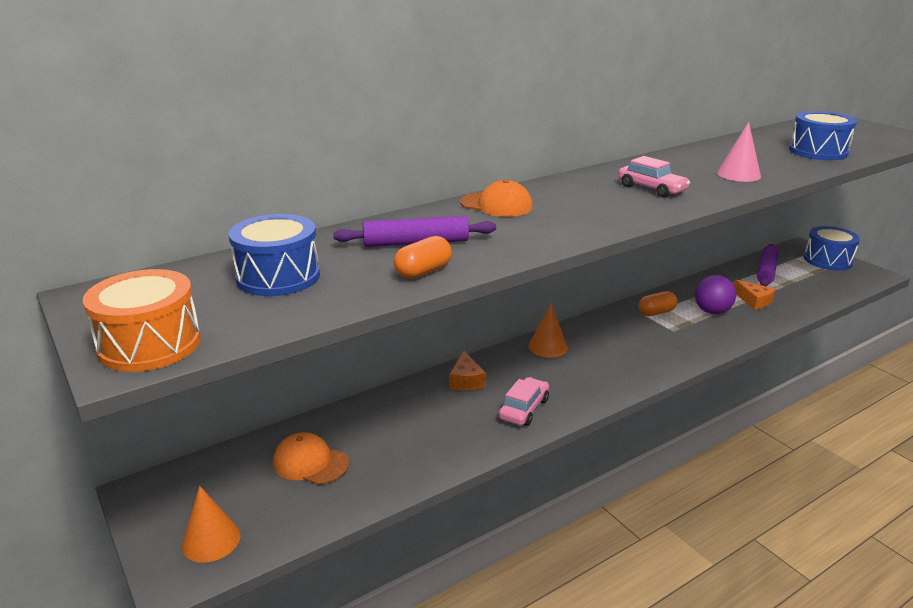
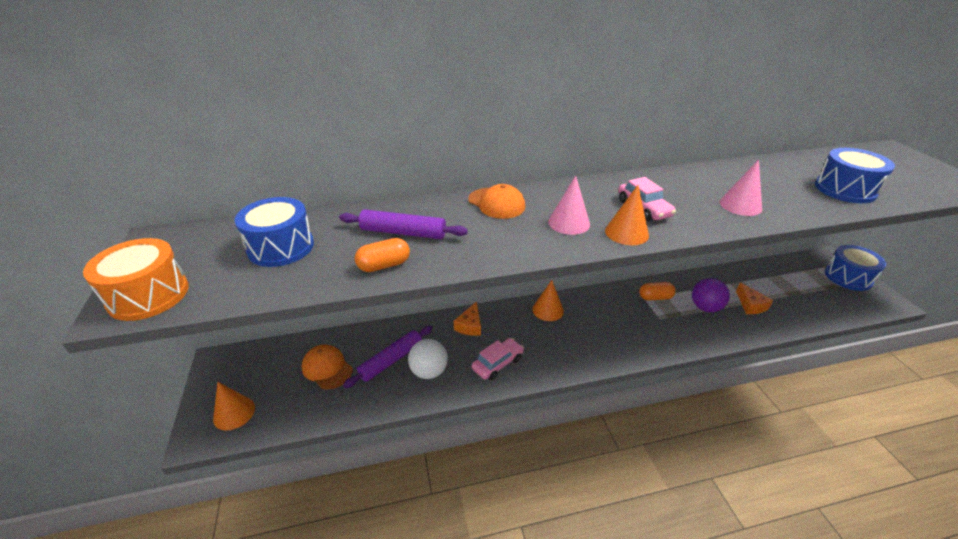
camera: 20 degrees right, 10 degrees up
purple rolling pin [757,244,779,286] -> purple rolling pin moved to [343,326,433,388]
none -> white ball [408,339,448,379]
none -> pink cone [548,175,590,235]
none -> orange cone [605,185,649,245]

